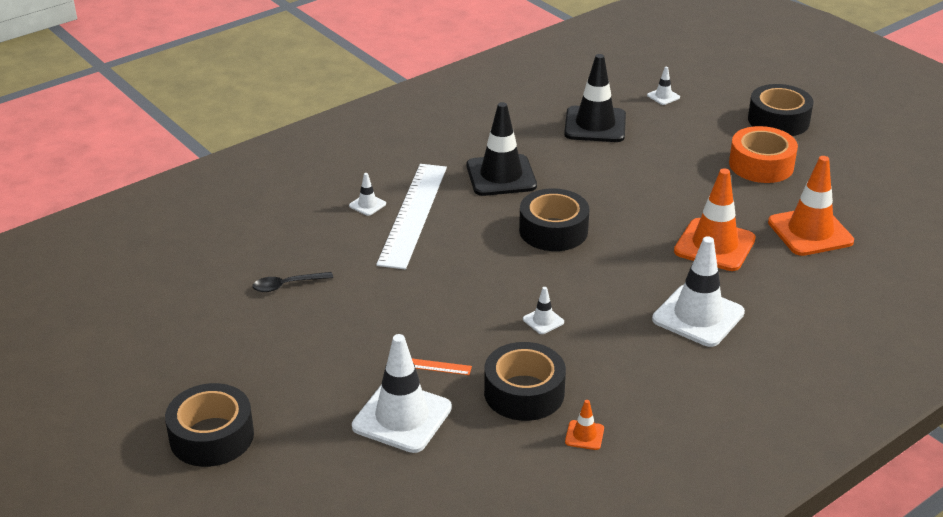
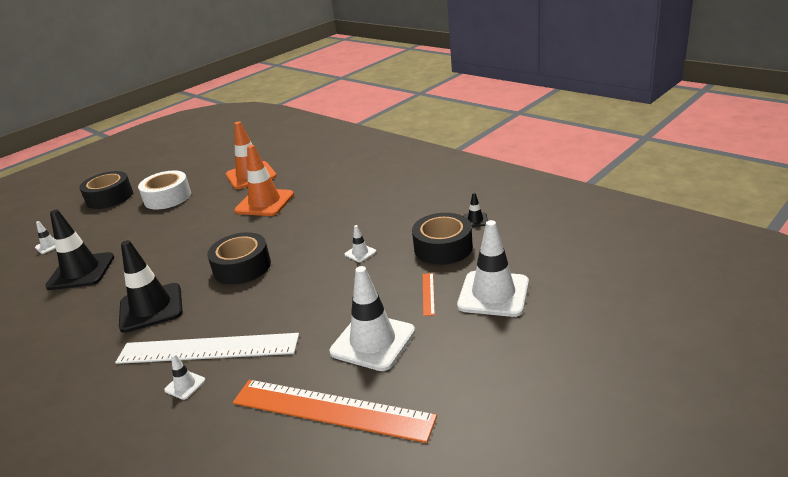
camera: 95 degrees left, 5 degrees down
black tape [165,383,254,467] -> none
black spoon [252,272,333,292] -> orange ruler [233,380,437,443]
orange traffic cone [565,400,604,450] -> black traffic cone [463,193,488,227]
white traffic cone [652,236,745,347] -> white traffic cone moved to [330,266,415,371]
orange tape [729,126,798,183] -> white tape [138,171,191,210]

